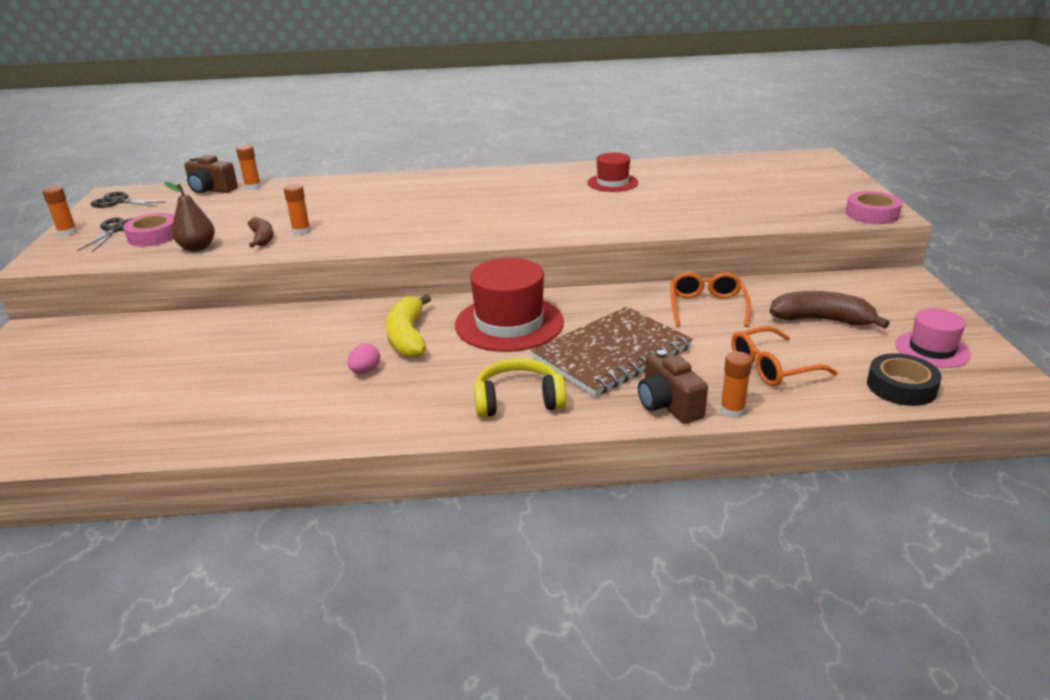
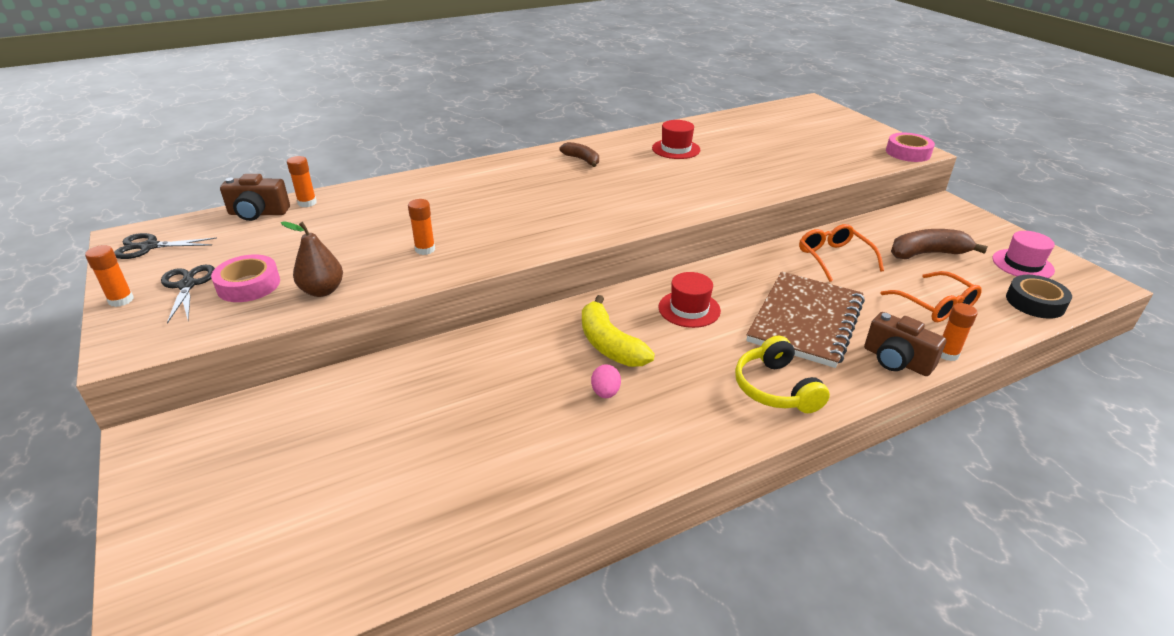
camera: 25 degrees left, 5 degrees up
brown banana [248,217,274,248] -> brown banana moved to [560,142,599,167]
red hat [455,258,564,352] -> red hat [659,272,721,328], size x0.58
yellow headphones [474,358,566,417] -> yellow headphones turned 75 degrees counterclockwise [735,336,830,413]
orange glasses [731,326,838,386] -> orange glasses turned 75 degrees counterclockwise [880,271,982,322]

